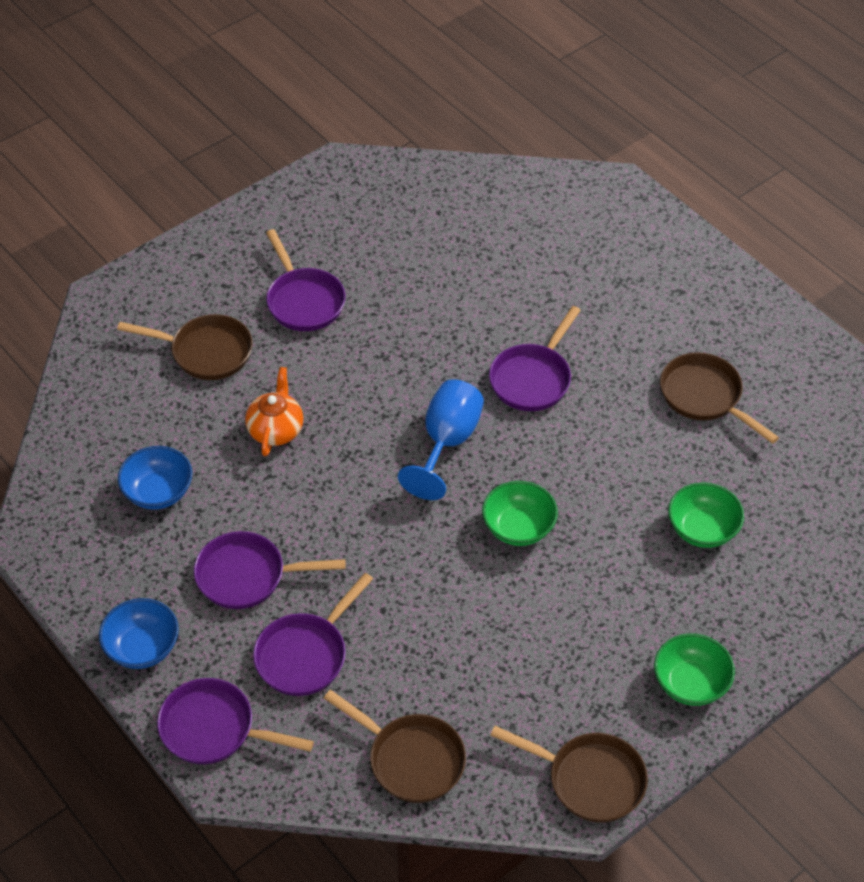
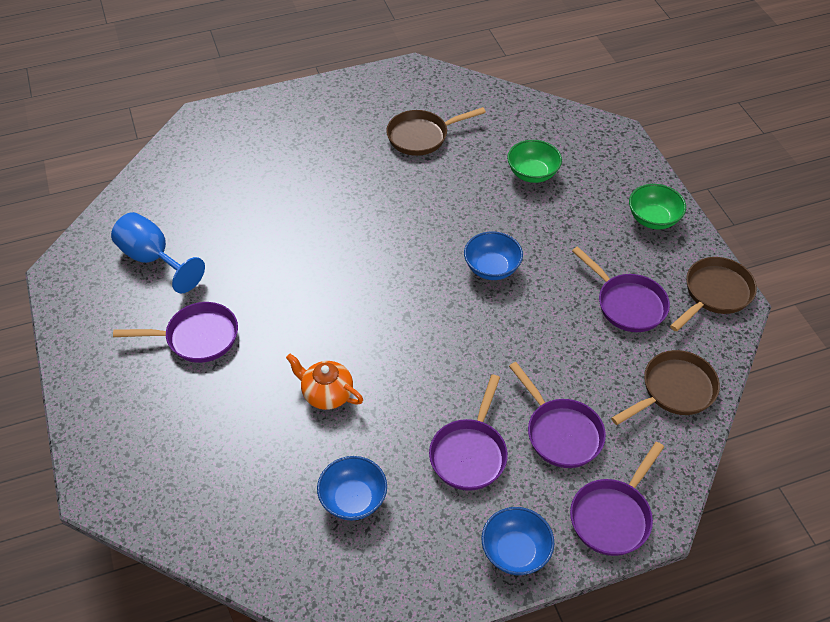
camera: 70 degrees left, 0 degrees up
brown pan [117,314,253,380] -> none
blue goblet [398,379,484,500] -> blue goblet moved to [111,212,205,294]
green bowl [482,481,558,546] -> blue bowl [464,231,523,280]
purple pan [489,306,581,411] -> purple pan moved to [572,246,670,332]

